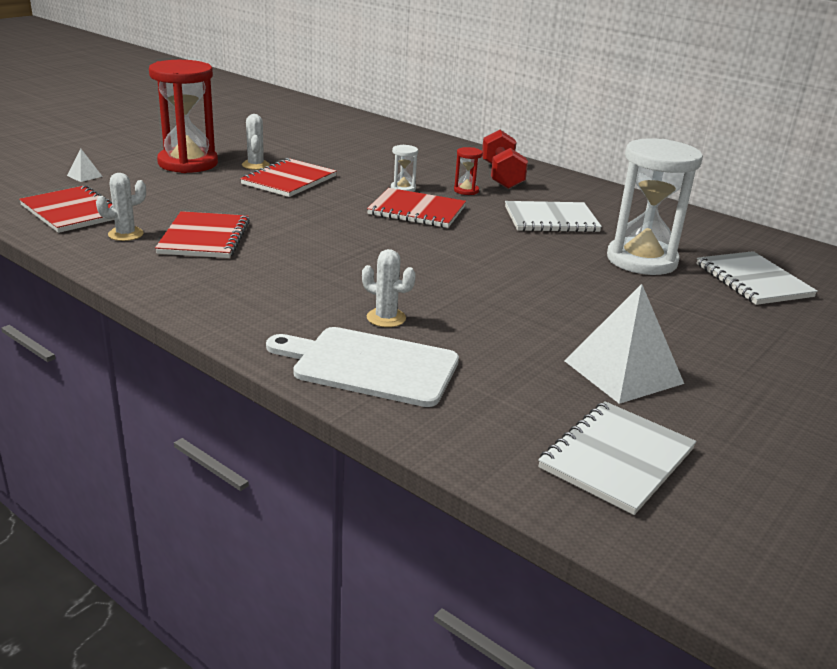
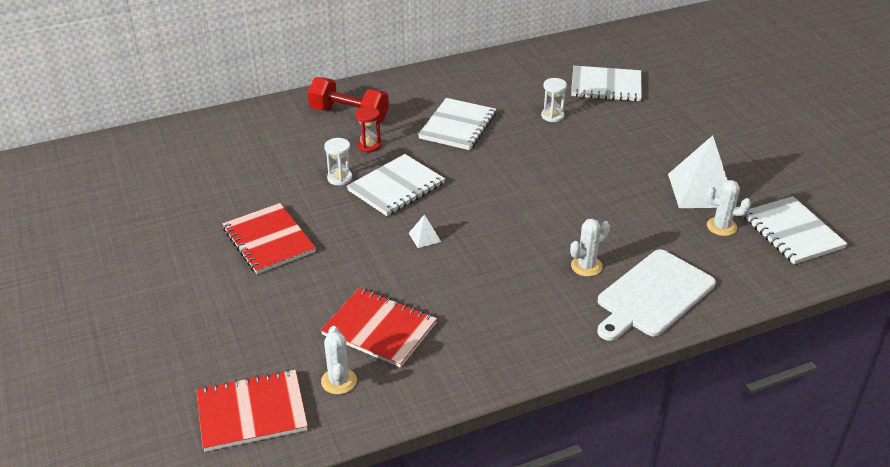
camera: 60 degrees left, 10 degrees up
white pyramid [67,149,103,182] -> white pyramid moved to [409,214,441,248]
red hourglass [149,60,218,173] -> none
white cactus [242,114,270,170] -> white cactus moved to [706,180,751,236]
red notebook [367,188,466,228] -> white notebook [347,154,445,216]
white hourglass [607,138,703,275] -> white hourglass [541,78,567,122], size x0.42

